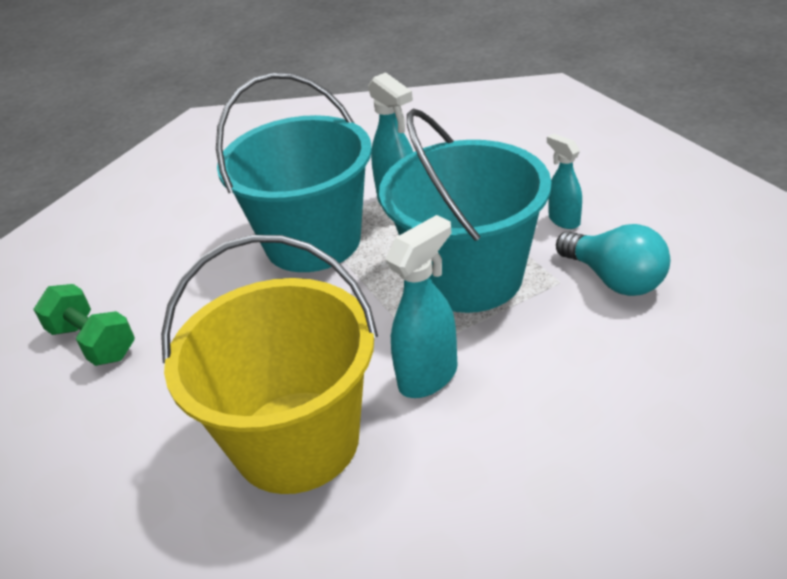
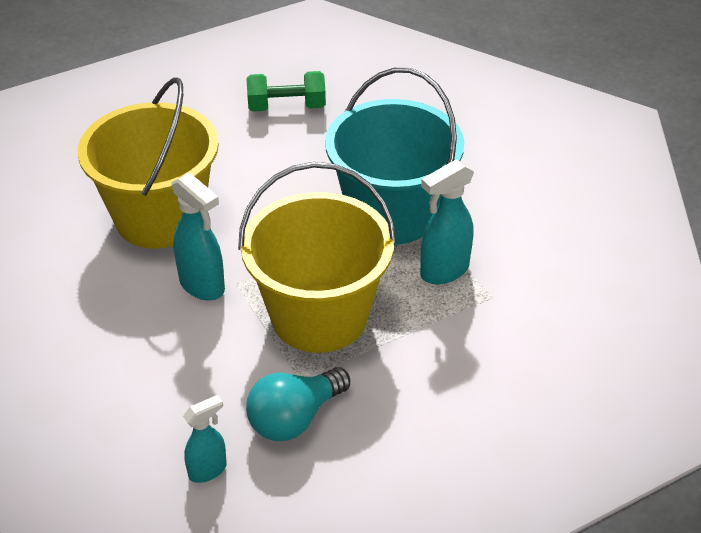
camera: 85 degrees right, 5 degrees up
green dumbbell [33,284,135,366] -> green dumbbell turned 45 degrees clockwise [247,71,326,112]
turquoise bucket [379,109,551,313] -> yellow bucket [238,162,396,353]
turquoise spray bottle [547,134,582,229] -> turquoise spray bottle moved to [183,395,227,483]

